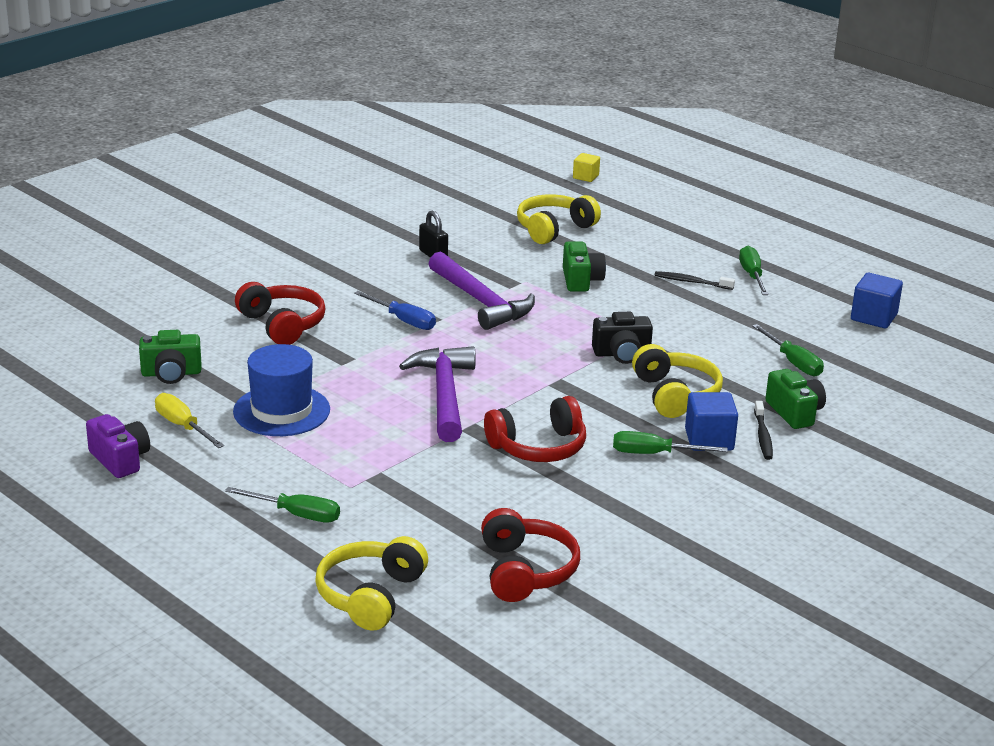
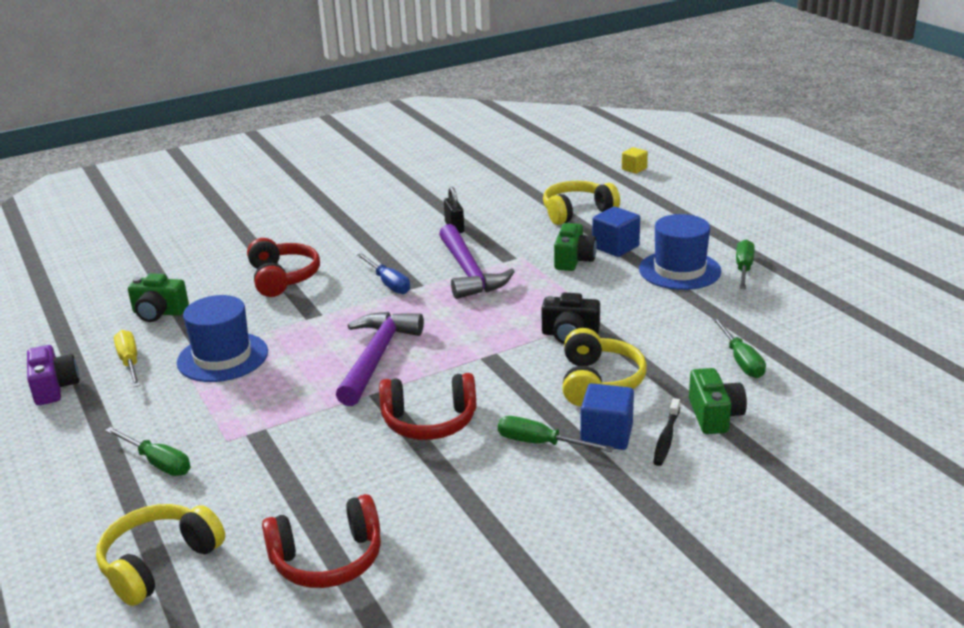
camera: 20 degrees right, 0 degrees up
red headphones [481,508,580,602] -> red headphones turned 60 degrees clockwise [262,494,381,588]
black toothbrush [655,271,735,290] -> blue hat [639,214,721,290]
blue cube [851,273,903,328] -> blue cube moved to [592,207,640,257]

